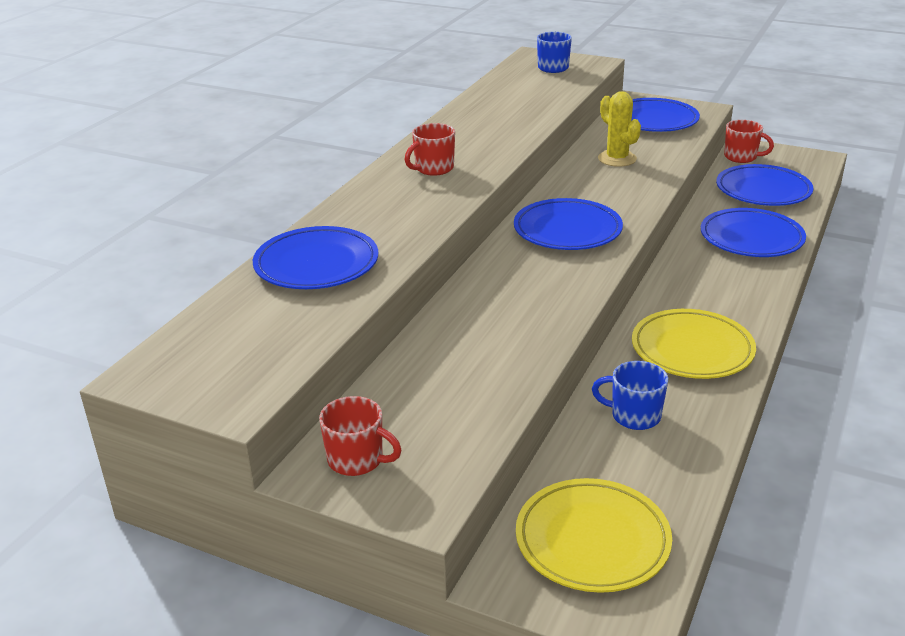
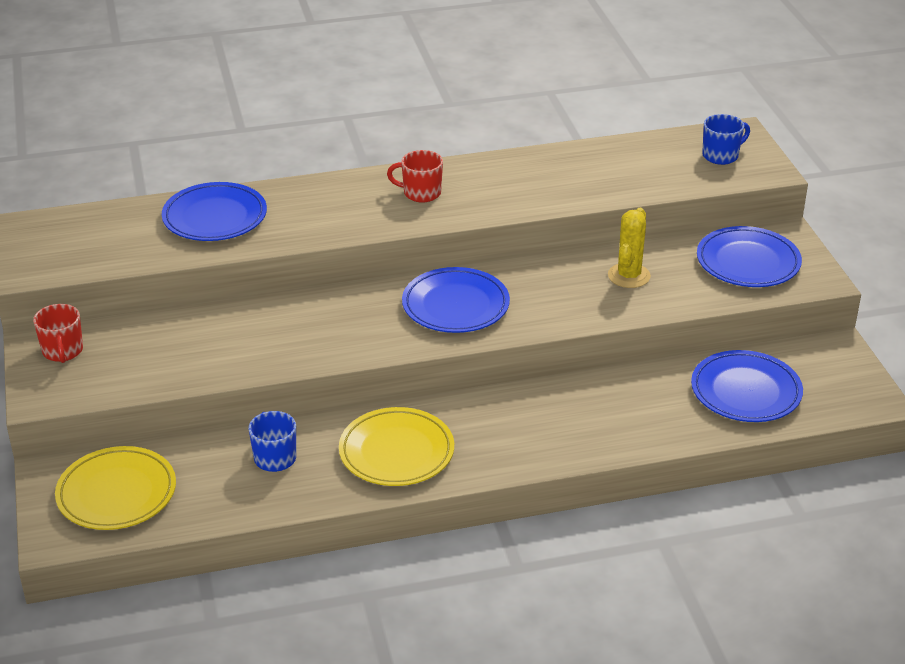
camera: 50 degrees right, 5 degrees up
blue plate [701,208,806,257] -> none
red mug [724,120,774,163] -> none

